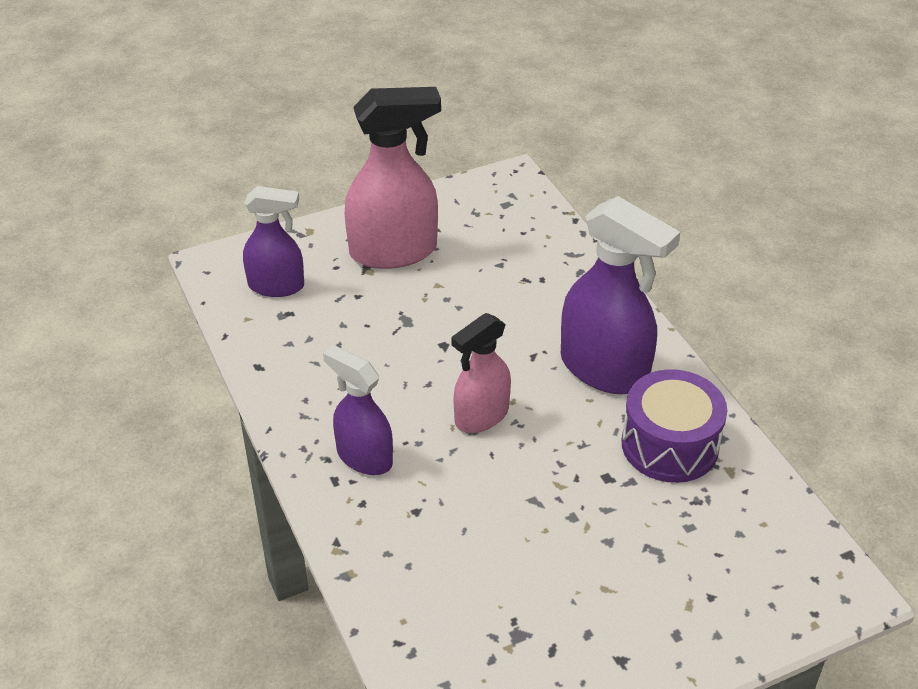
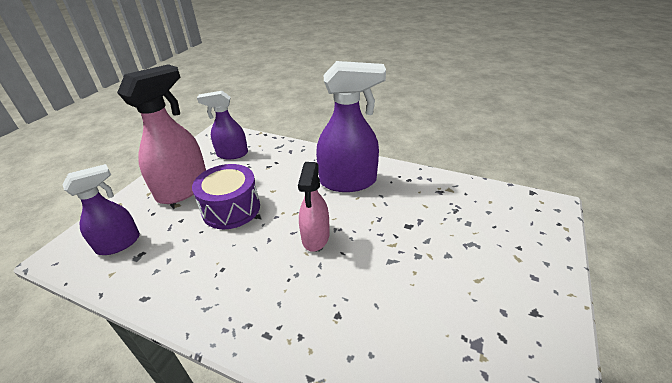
camera: 40 degrees left, 5 degrees down
purple spray bottle [323,345,393,475] -> purple spray bottle moved to [197,91,248,159]
purple drum [621,369,727,483] -> purple drum moved to [192,164,260,229]

